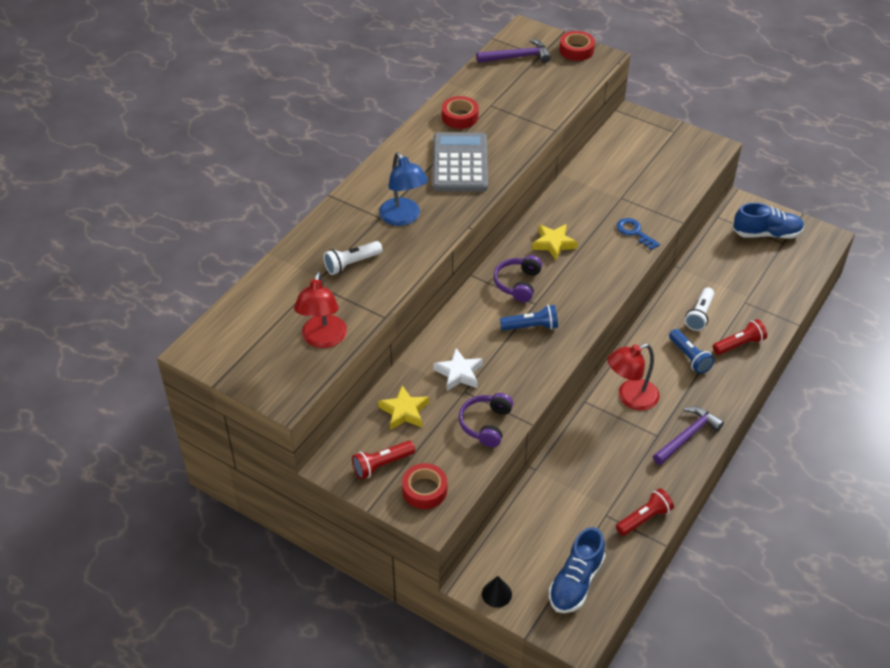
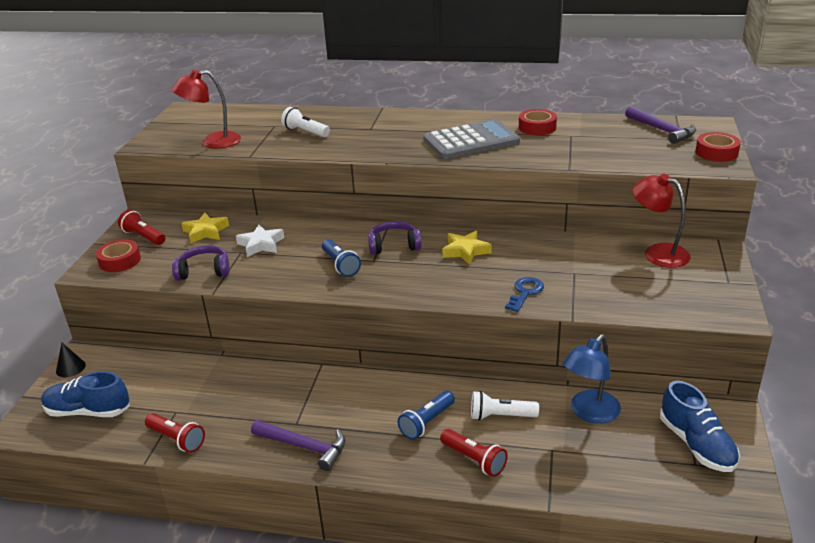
camera: 70 degrees right, 15 degrees down
blue lamp [379,152,428,226] -> blue lamp moved to [563,334,621,423]
red lamp [608,344,660,411] -> red lamp moved to [632,174,691,268]

